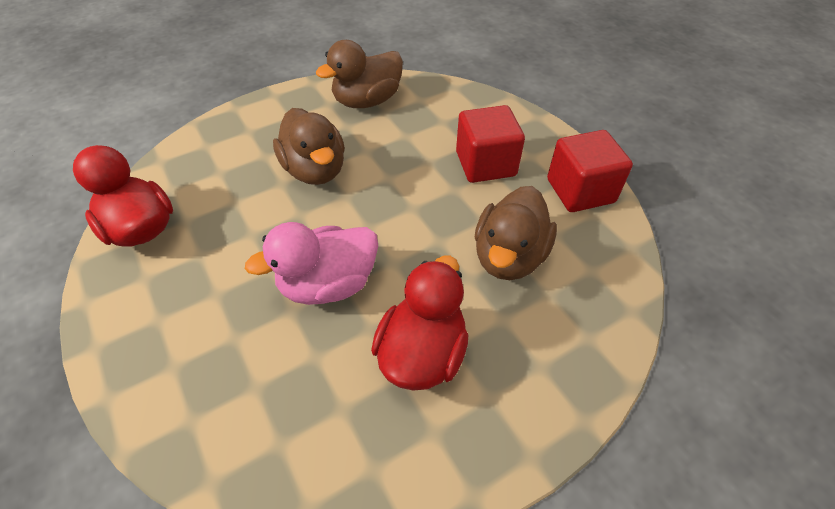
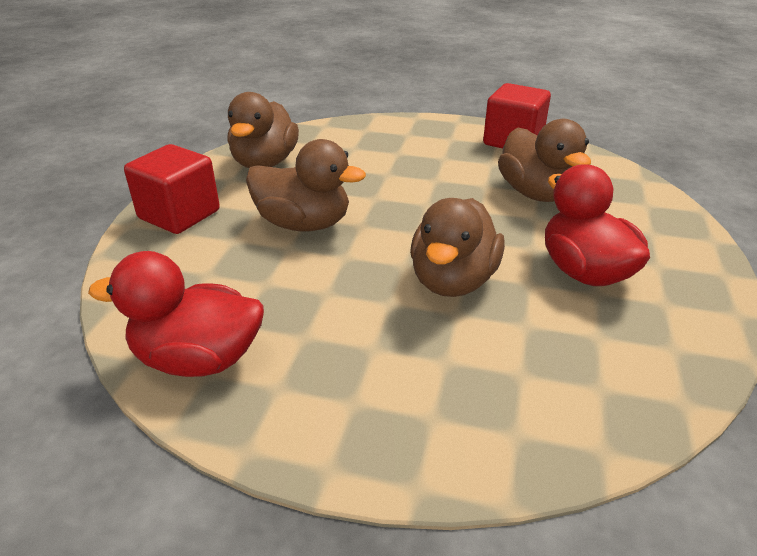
camera: 45 degrees left, 15 degrees down
pink duck [245,222,378,305] -> brown duck [410,198,505,297]
red cube [456,105,525,183] -> red cube moved to [124,144,220,234]

